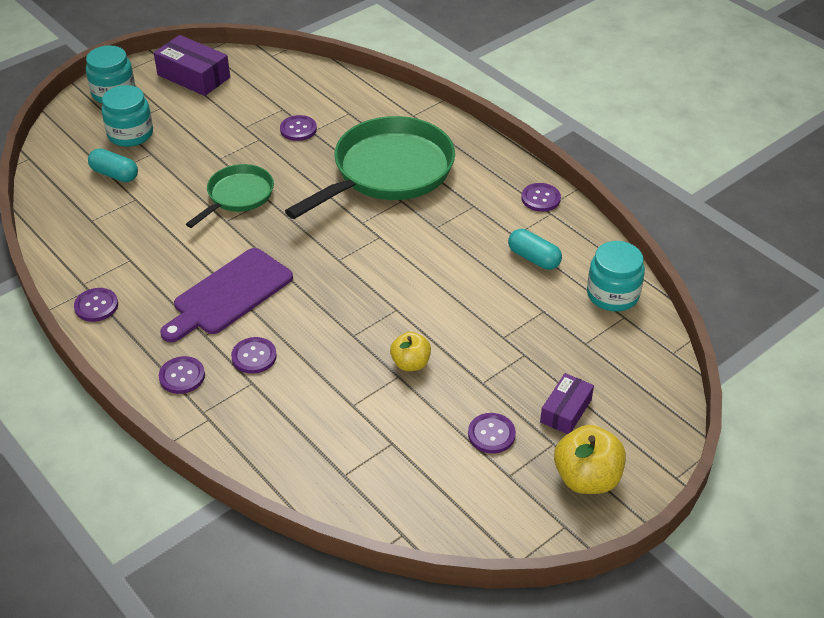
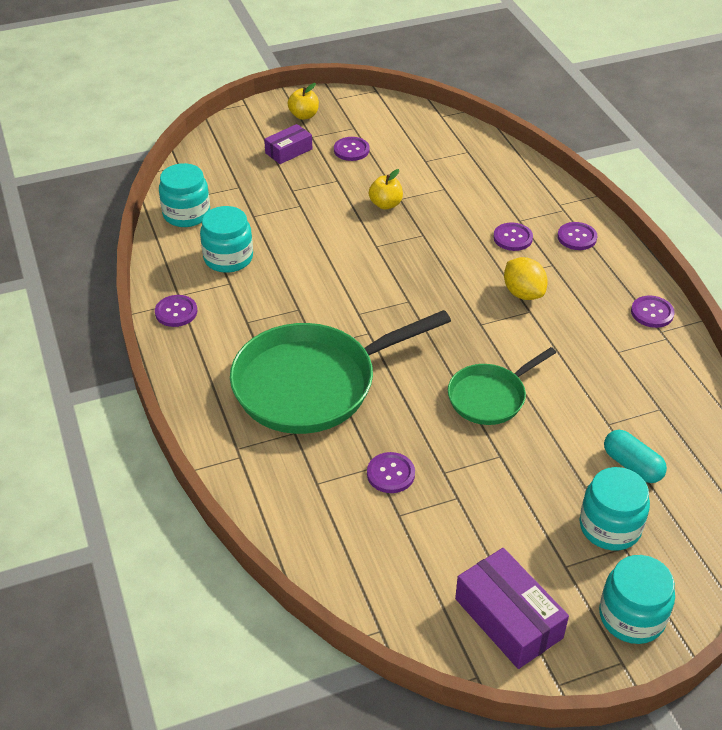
camera: 160 degrees left, 0 degrees up
purple cutting board [160,248,293,342] -> yellow lemon [504,257,548,300]
turquoise capsule [508,229,562,270] -> turquoise jar [200,206,253,273]
yellow apple [554,425,626,494] -> yellow apple [288,83,319,120], size x0.63

